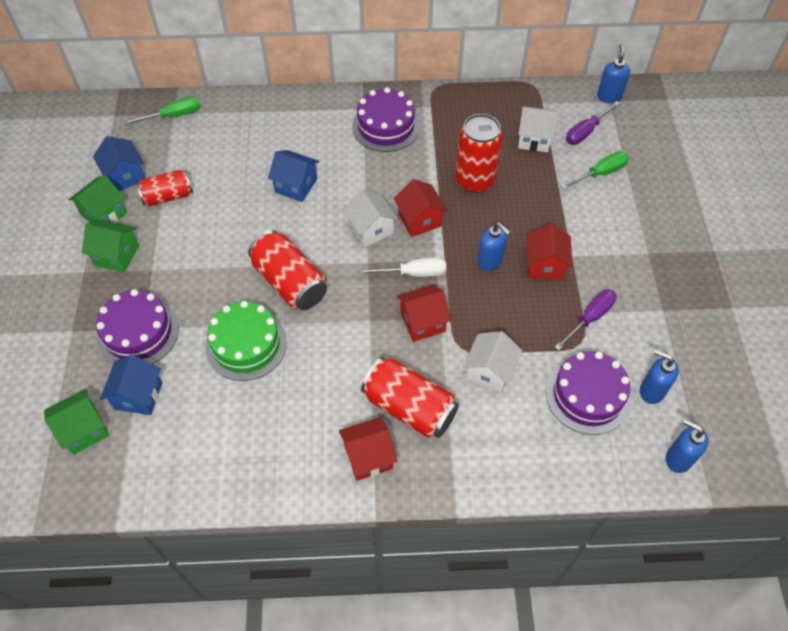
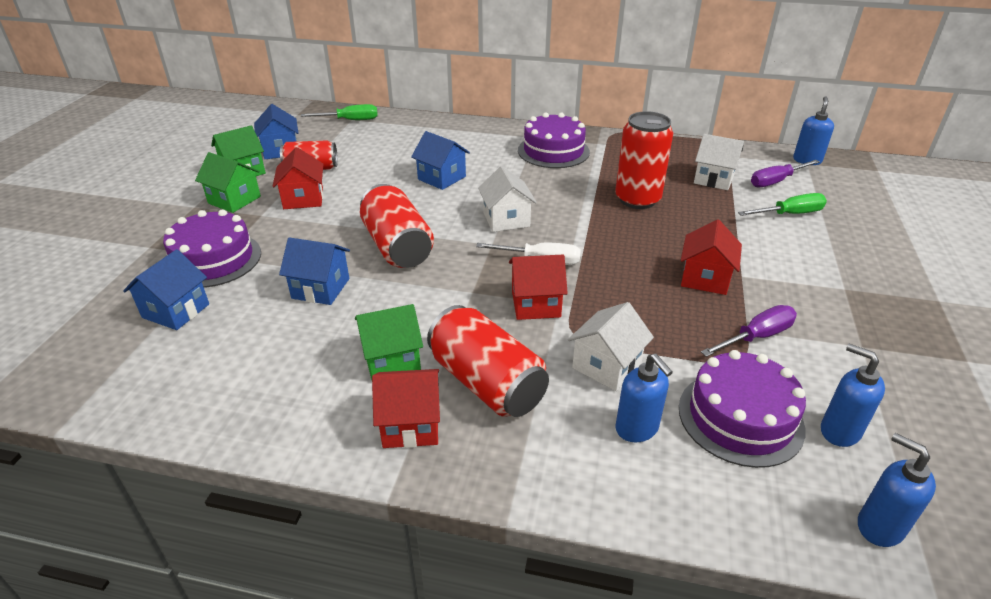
camera: 15 degrees right, 20 degrees down
green house [44,389,109,455] -> green house moved to [355,304,423,380]
green cake [205,301,287,381] -> blue house [279,237,350,305]
red house [394,179,447,237] -> red house moved to [273,147,324,209]
blue soap dispenser [477,222,510,271] -> blue soap dispenser moved to [616,354,673,442]

